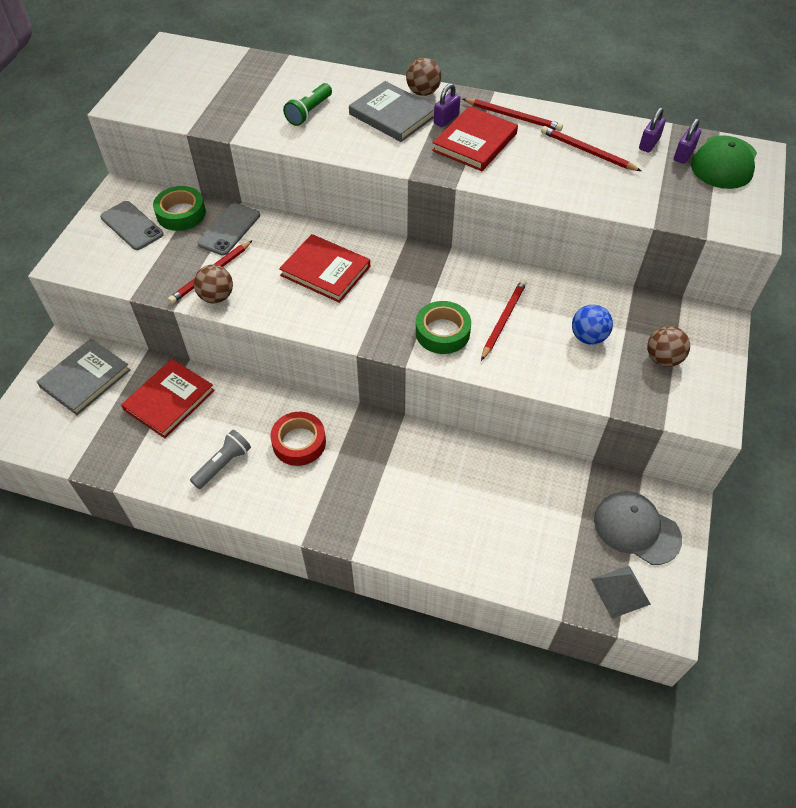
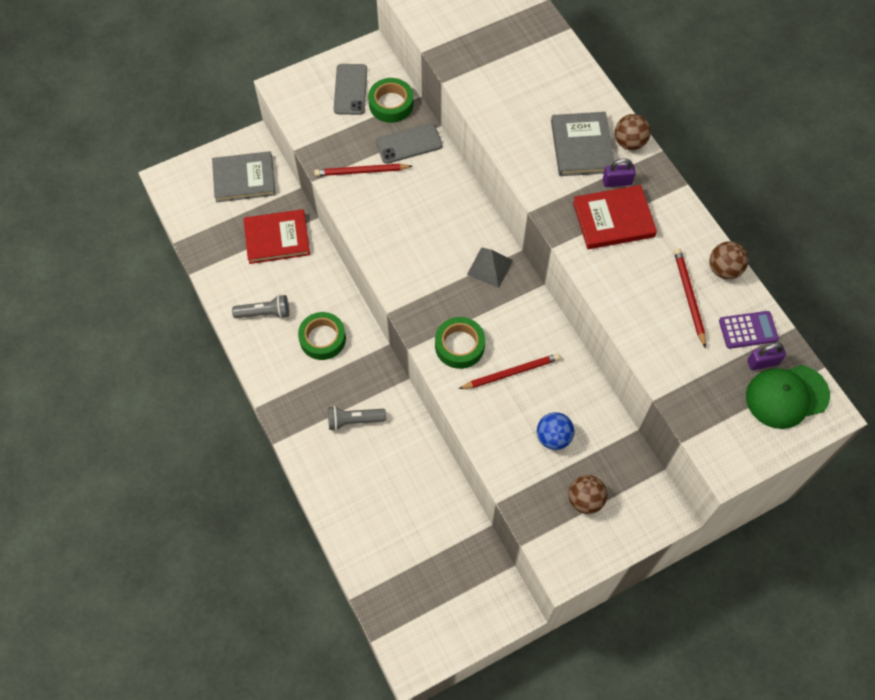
camera: 45 degrees right, 10 degrees up
brown ball [194,264,233,303] -> brown ball moved to [709,241,749,279]
red tape [270,412,326,466] -> green tape [298,312,346,360]
red book [279,234,370,303] -> none
green flashlight [283,83,332,126] -> none
red pencil [463,98,563,131] -> none
grey pyramid [591,566,651,619] -> grey pyramid moved to [467,247,513,288]
grey cap [594,491,682,565] -> none
purple padlock [639,107,666,153] -> purple calculator [719,311,779,349]
none -> grey flashlight [328,406,386,431]

